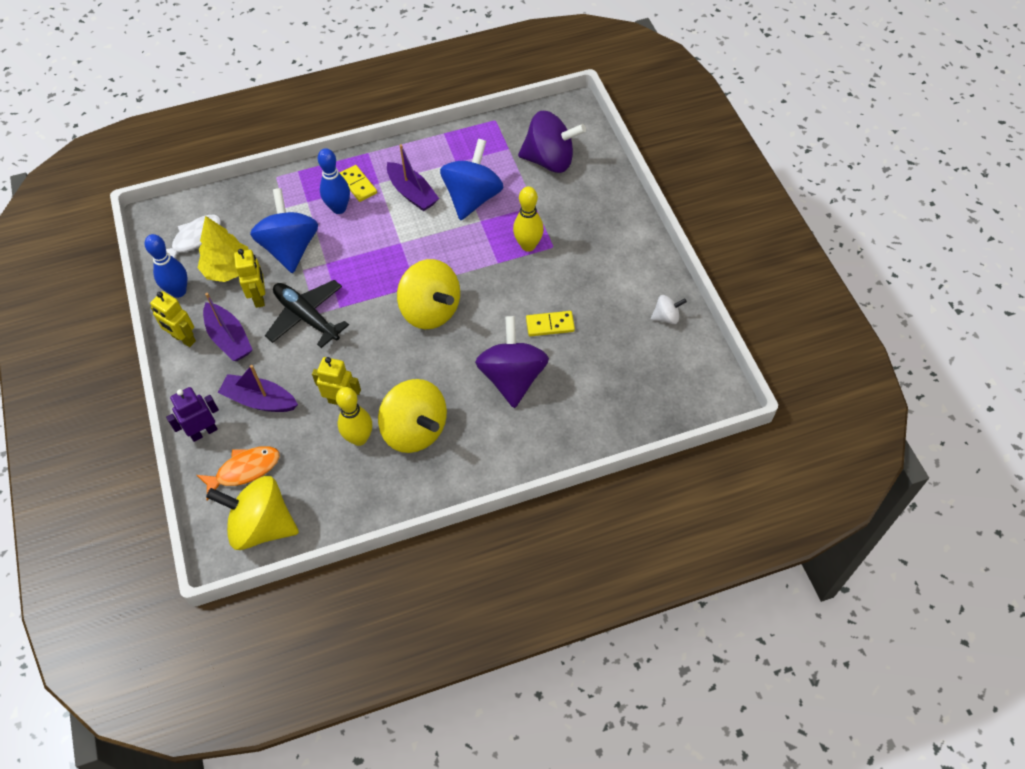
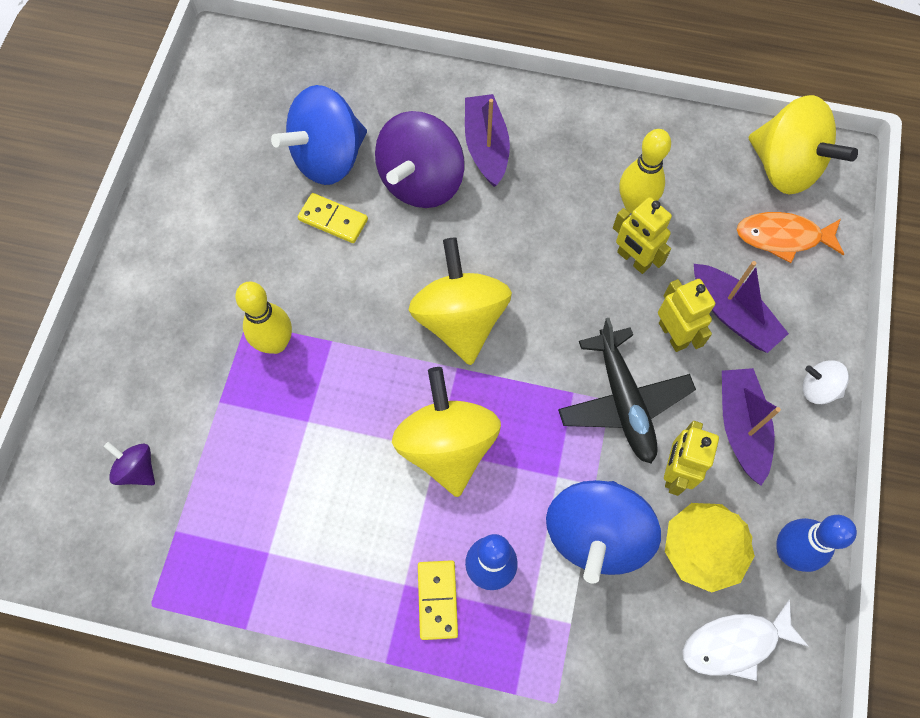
camera: 150 degrees left, 10 degrees up
yellow robot [150,291,196,347] -> yellow robot moved to [658,279,715,352]
purple robot [166,387,219,442] -> none
yellow spinning top [378,379,447,453] -> yellow spinning top moved to [392,367,501,497]
purple boat [387,144,439,211] -> purple boat moved to [465,94,510,187]
blue spinning top [440,139,504,220] -> blue spinning top moved to [271,85,367,185]
purple spinning top [518,111,586,173] -> purple spinning top [104,442,155,485], size x0.47
white spinning top [651,295,687,324] -> white spinning top moved to [803,360,849,404]

